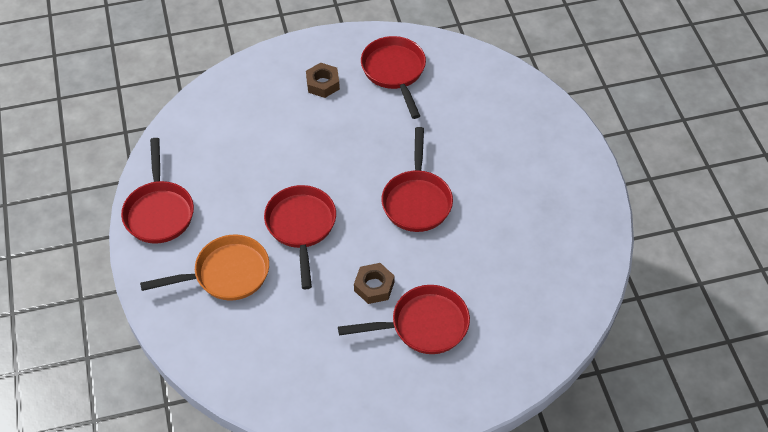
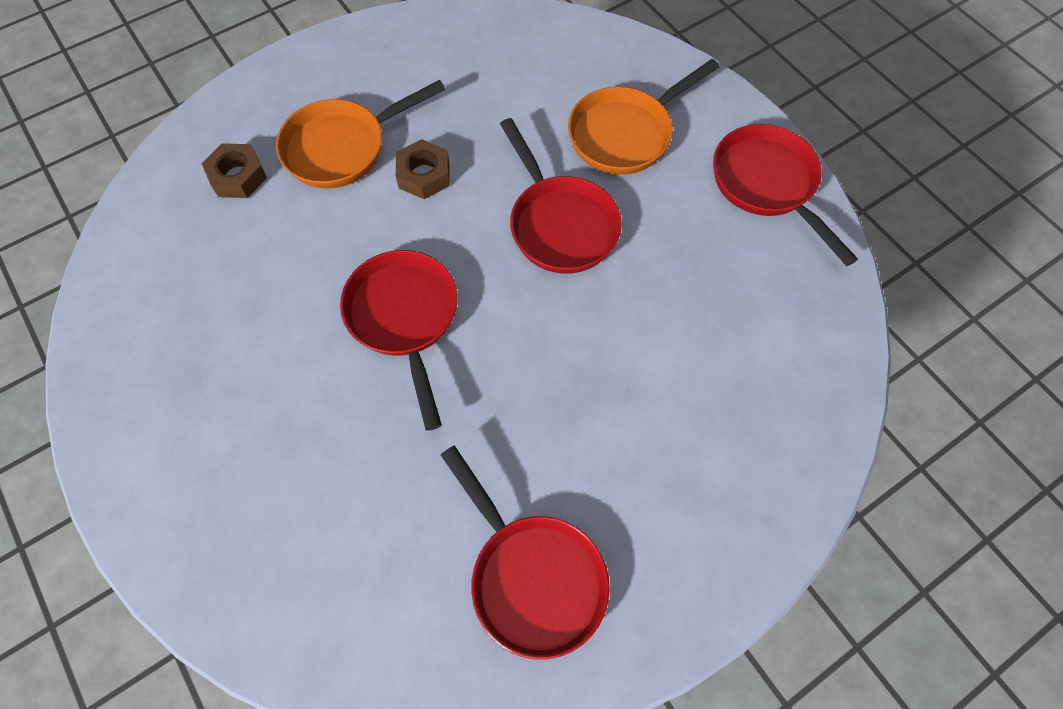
camera: 160 degrees right, 10 degrees up
brown nut [306,63,340,98] -> brown nut moved to [201,143,267,198]
red pan [338,285,470,354] -> orange pan [276,80,445,188]

